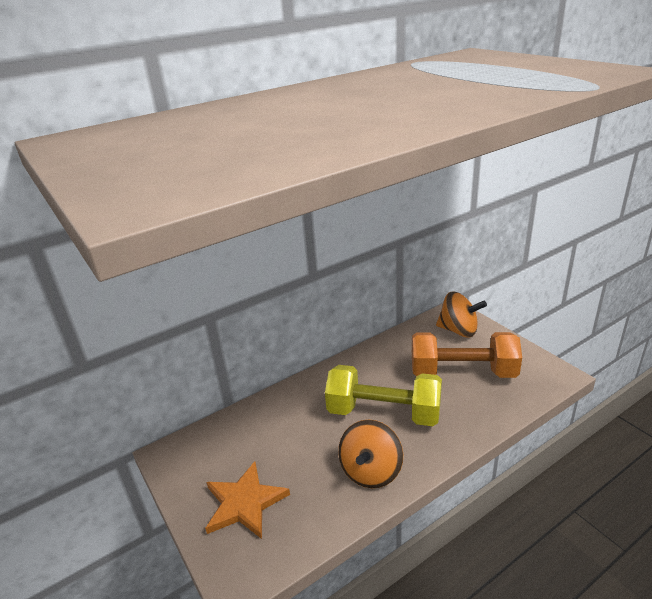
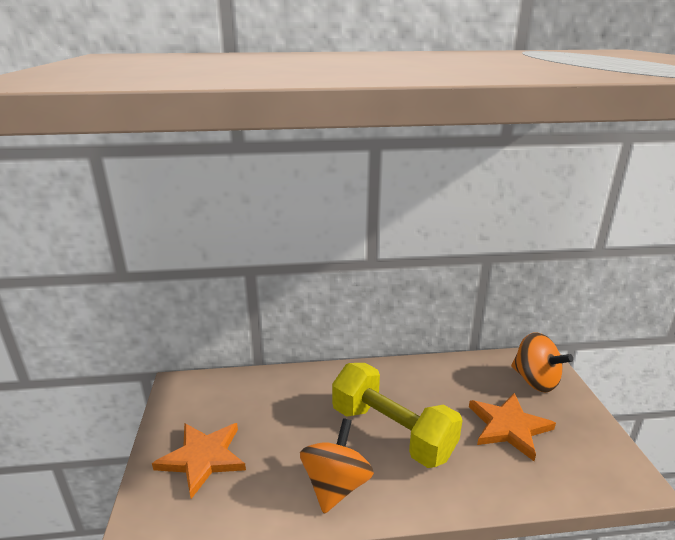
camera: 25 degrees right, 5 degrees down
orange spinning top [338,419,403,488] -> orange spinning top turned 150 degrees clockwise [300,418,374,514]
orange dumbbell [412,332,522,378] -> orange star [469,393,556,461]

